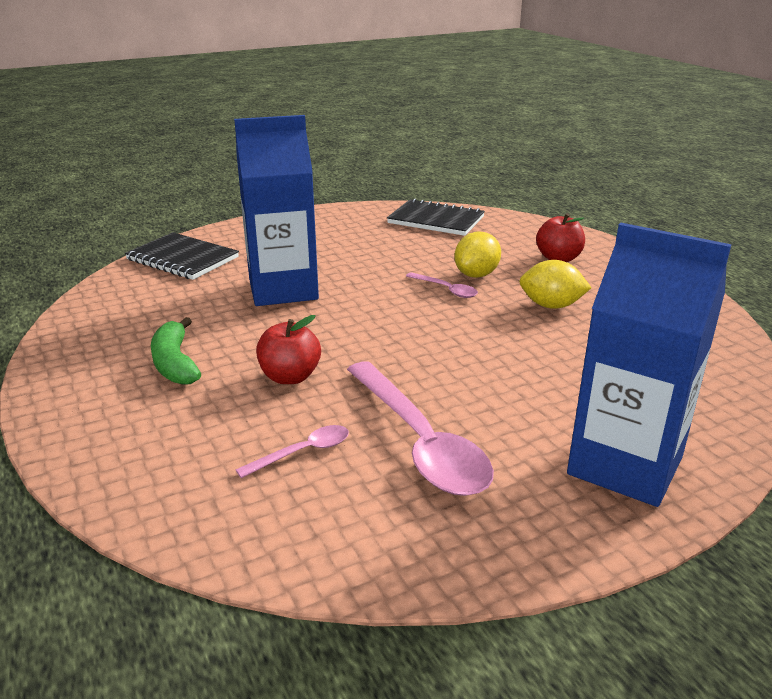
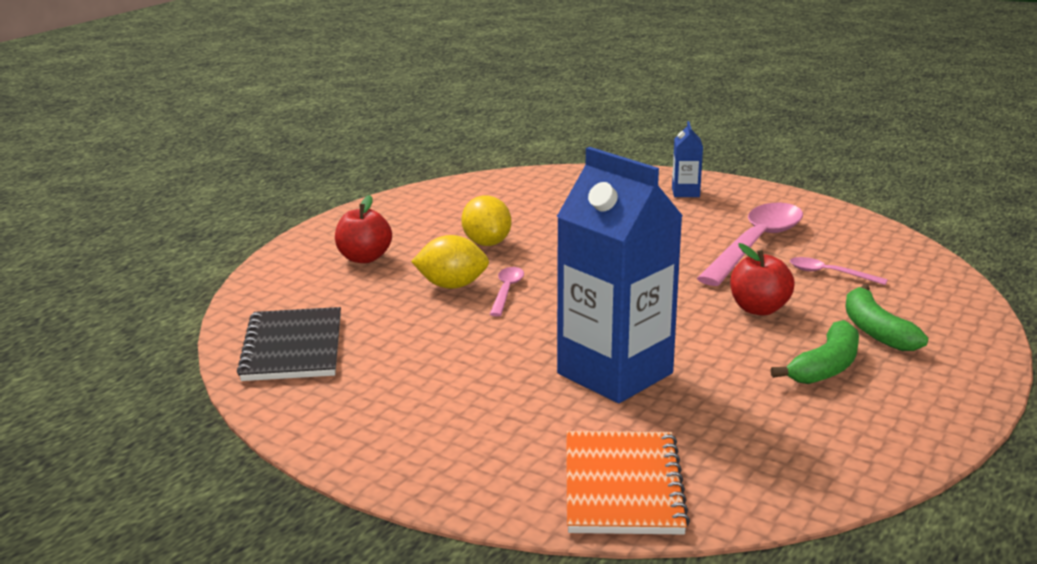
camera: 120 degrees left, 5 degrees down
black notebook [125,232,239,280] -> orange notebook [566,431,690,535]
blue carton [567,223,732,507] -> blue carton [672,121,703,197], size x0.43
none -> green banana [845,284,928,351]

